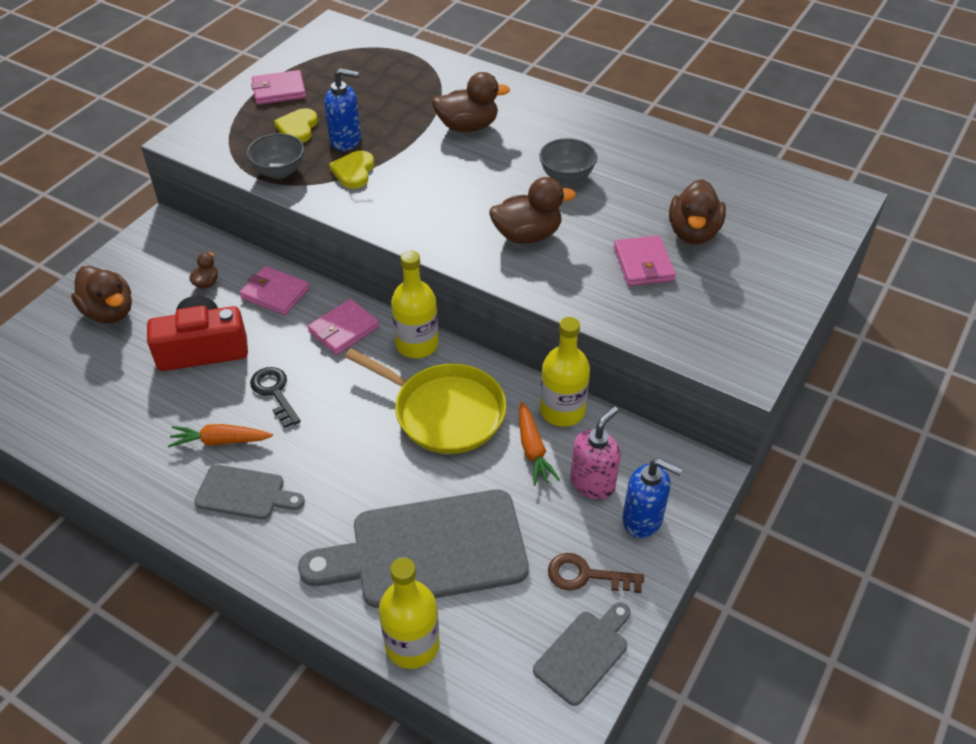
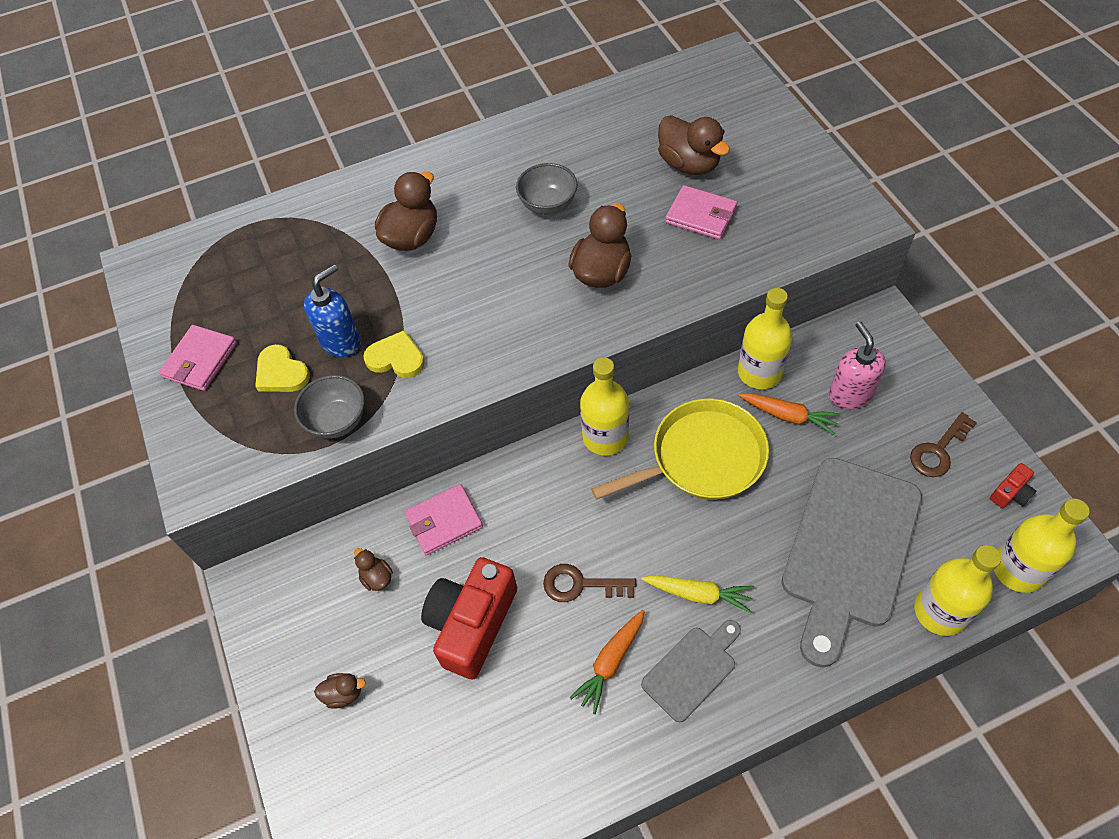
camera: 50 degrees left, 10 degrees up
brown duck [71,266,132,324] -> brown duck [314,673,366,709], size x0.50
black key [250,367,301,428] -> brown key [543,564,636,602]
pink wallet [307,299,380,355] -> none
yellow heart [329,151,374,189] -> yellow heart turned 150 degrees clockwise [363,330,425,378]
grey cutting board [533,602,631,706] -> red camera [990,463,1037,508]
blue soap dispenser [622,458,682,538] -> none
none -> yellow carrot [641,575,754,613]
none -> yellow bottle [994,498,1090,593]

